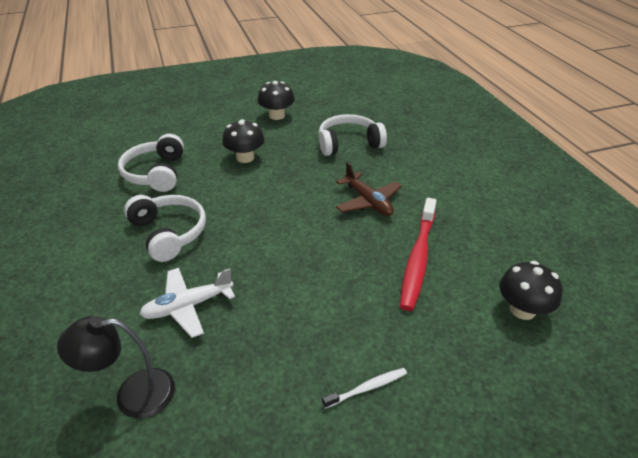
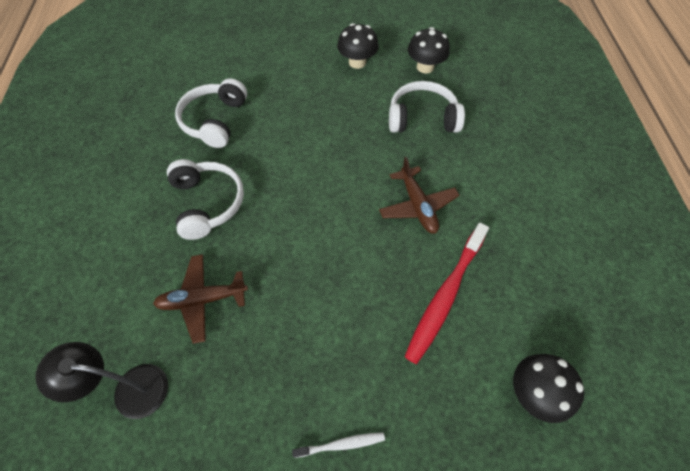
camera: 15 degrees right, 20 degrees up
white plane [140,268,235,338] -> brown plane [153,254,248,344]
black mushroom [222,119,265,163] -> black mushroom moved to [408,27,450,73]

